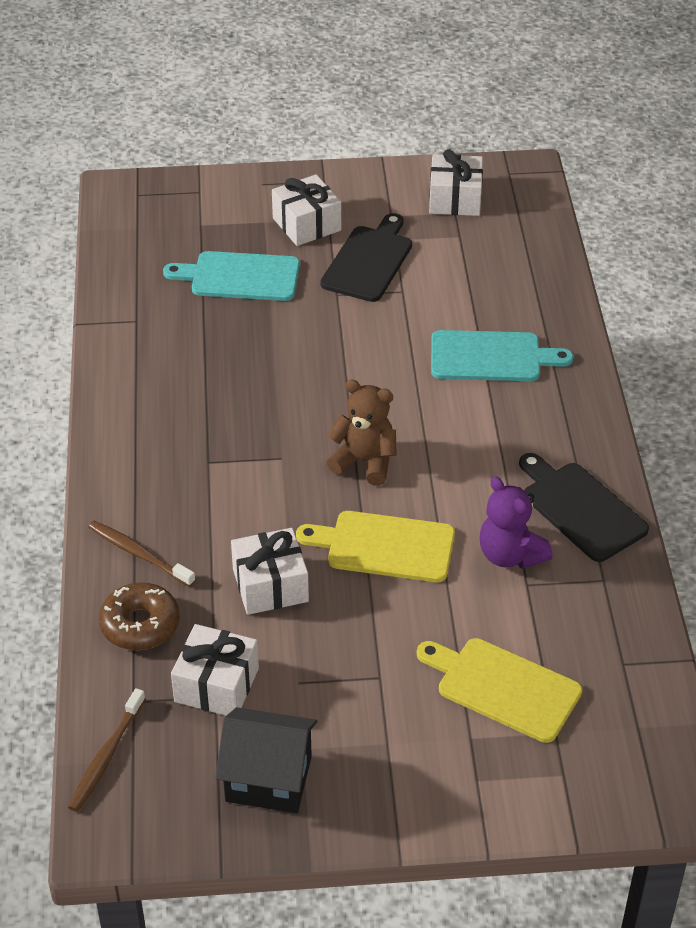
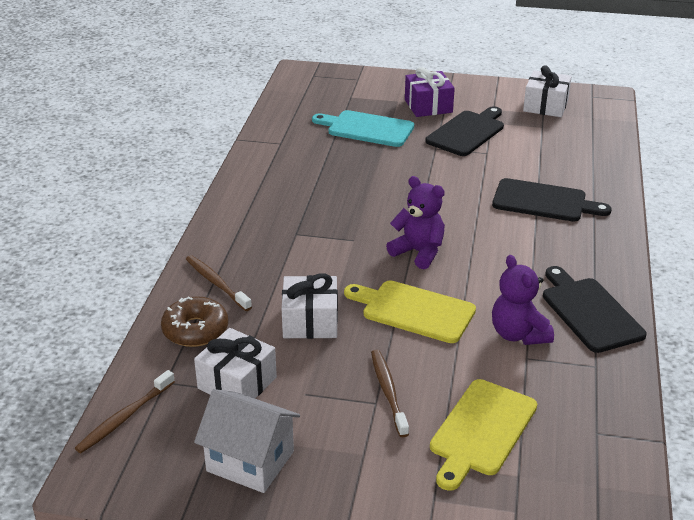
camera: 15 degrees right, 10 degrees down
black house [215,707,317,813] -> white house [194,389,300,493]
white gift [272,174,341,246] -> purple gift [405,67,455,117]
brown teddy bear [326,379,397,486] -> purple teddy bear [386,176,445,269]
yellow cutting board [417,638,582,743] -> yellow cutting board turned 105 degrees counterclockwise [430,379,537,491]
turquoise cutting board [431,330,573,381] -> black cutting board [492,178,612,222]
none -> brown toothbrush [371,349,409,437]

